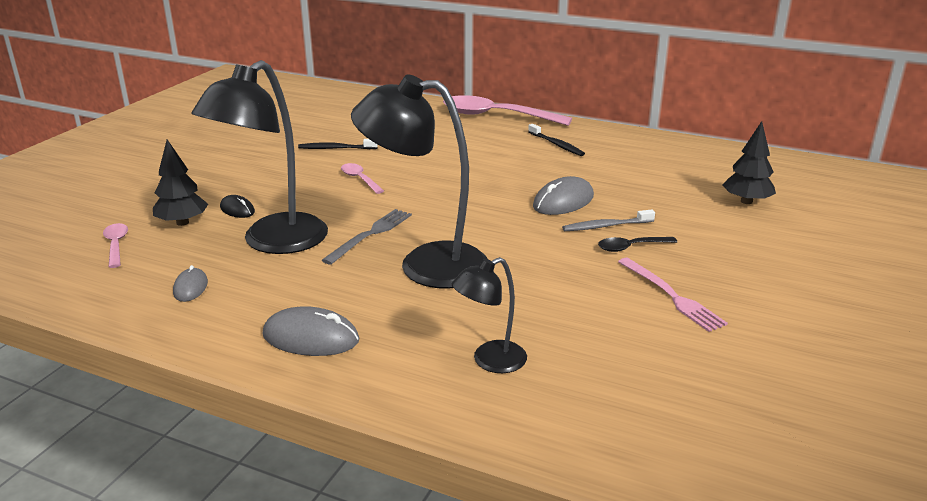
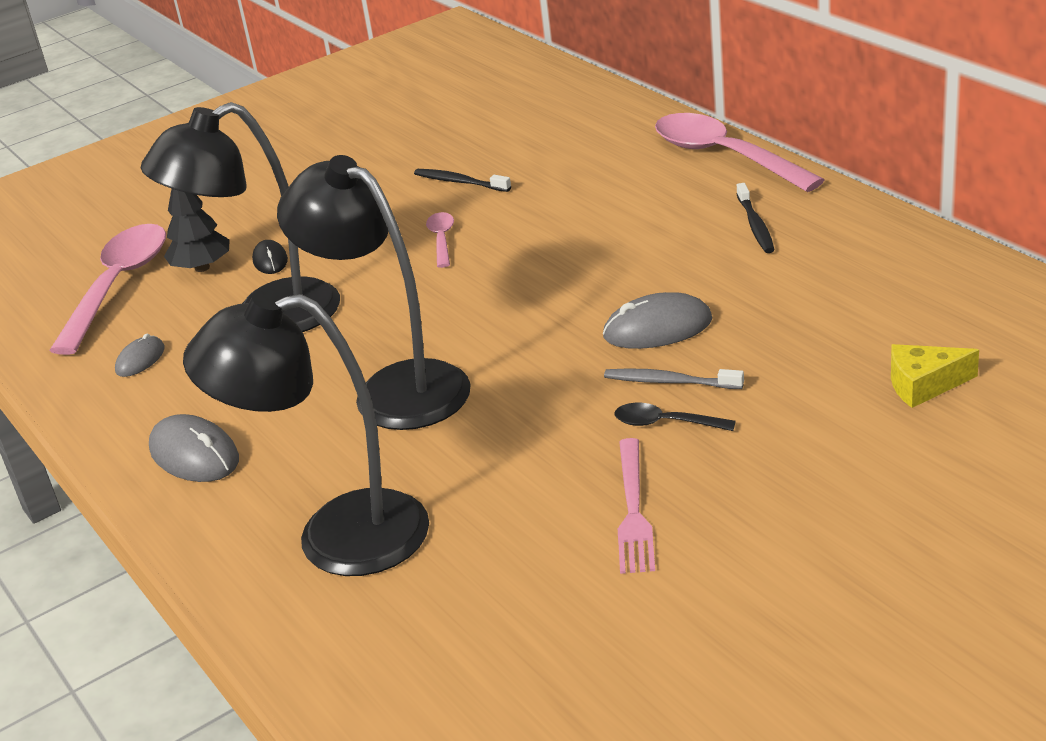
camera: 35 degrees right, 5 degrees up
pink spoon [103,223,128,268] -> pink spoon [49,224,166,355], size x2.20
grey fork [322,209,412,265] -> none
black lamp [452,257,527,373] -> black lamp [183,291,429,576], size x1.95
black tree [723,121,776,204] -> yellow cheese [891,344,979,408]

